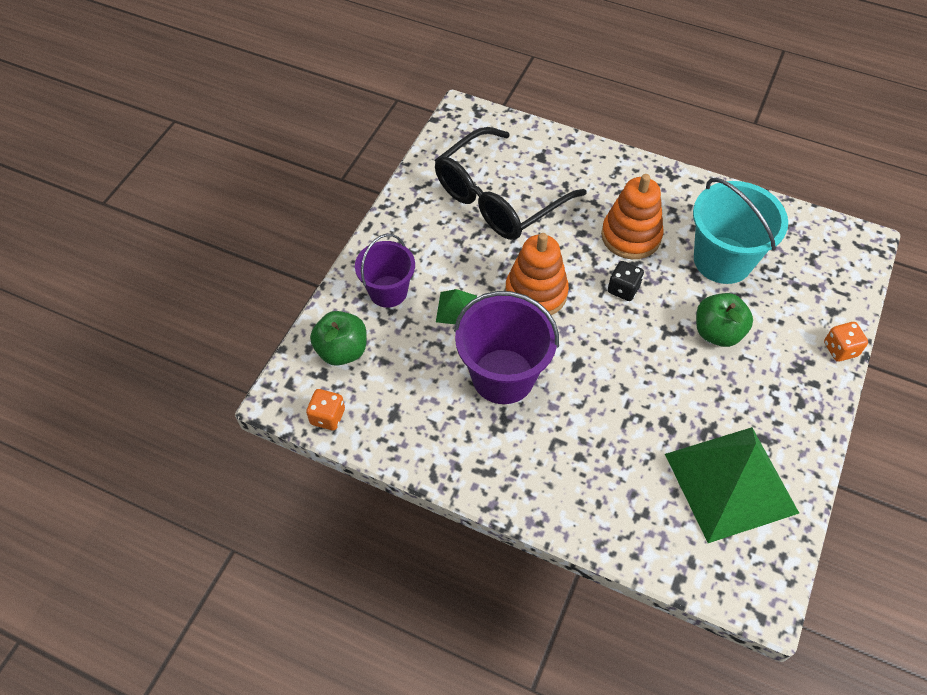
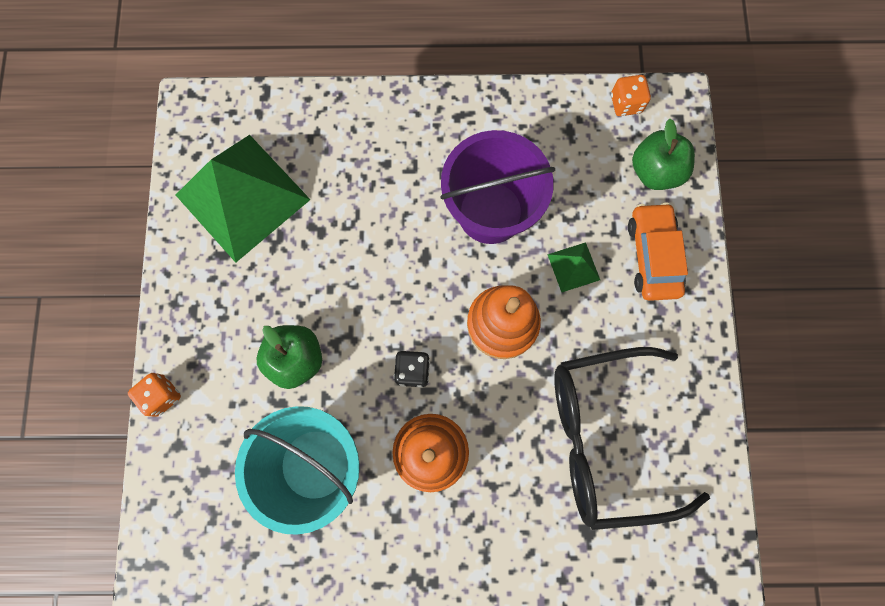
camera: 155 degrees right, 20 degrees up
purple bucket [355,234,415,308] -> orange car [628,203,688,301]
black glasses [435,127,586,240] -> black glasses turned 120 degrees counterclockwise [554,347,710,530]

